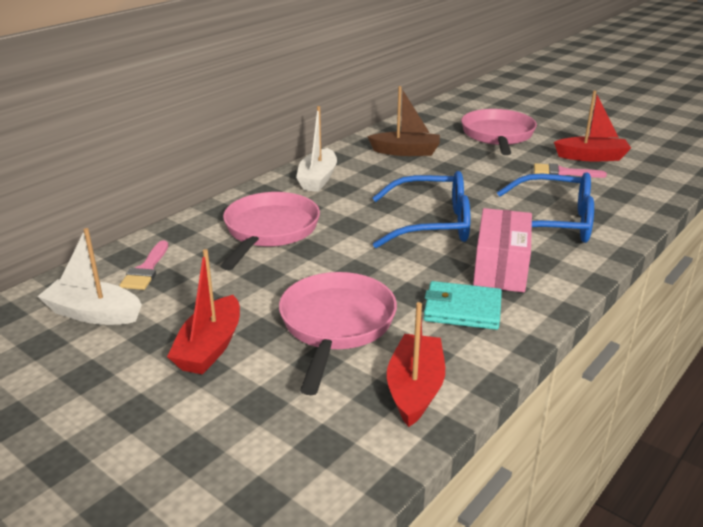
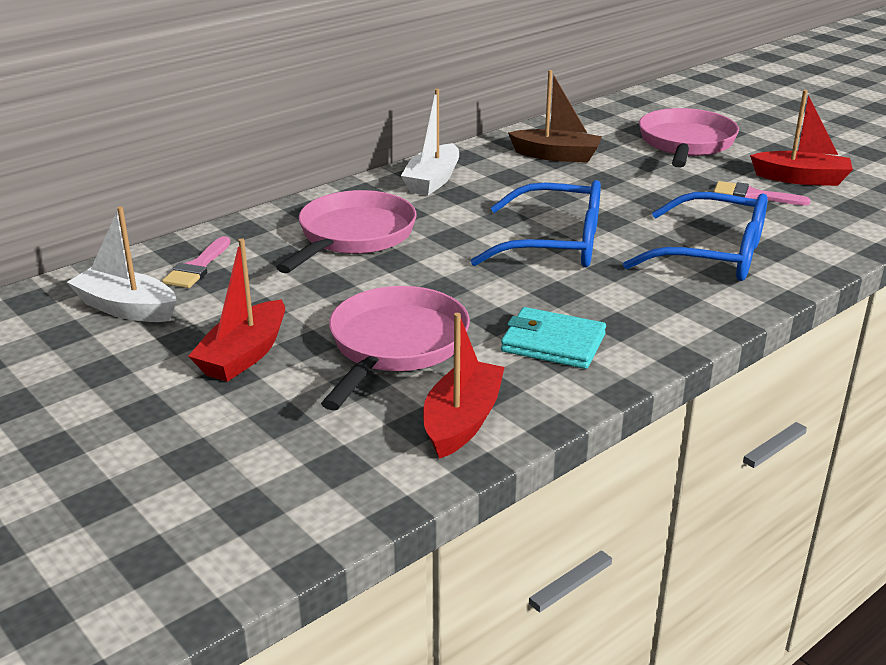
camera: 10 degrees right, 0 degrees up
pink box [473,208,532,292] -> none

